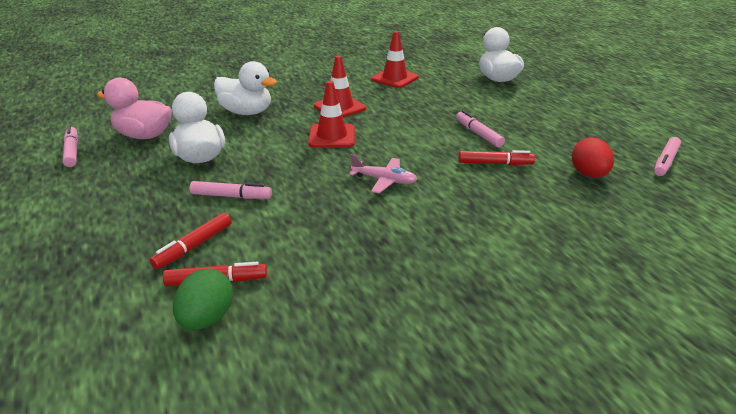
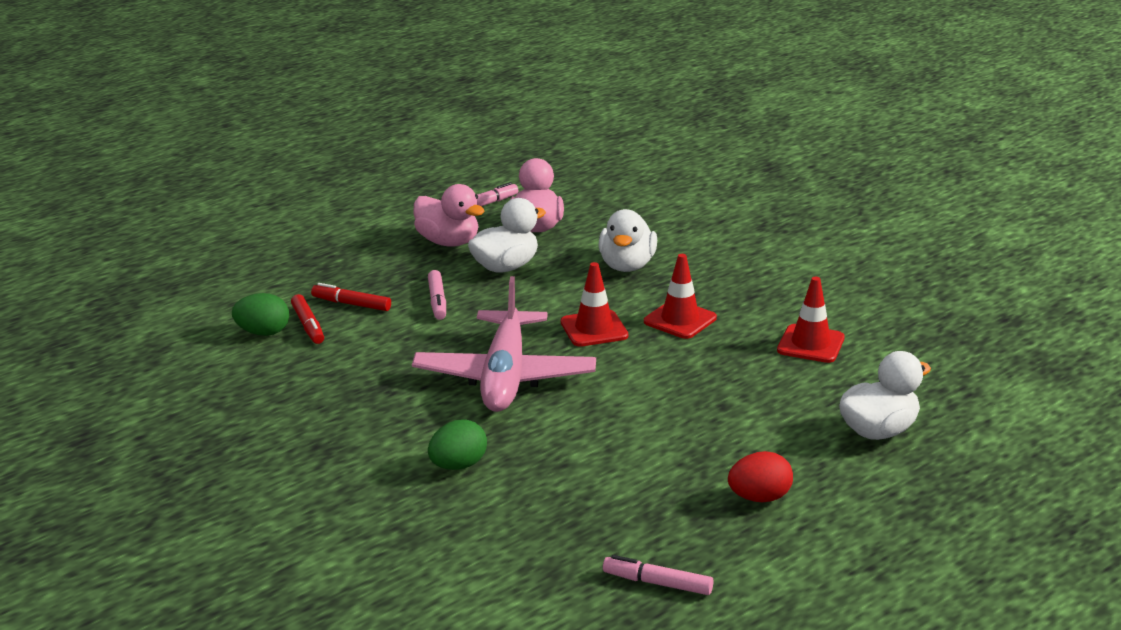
camera: 75 degrees right, 5 degrees down
pink plane [349,154,418,193] -> pink plane [412,276,596,412], size x2.29
pink marker [456,110,505,147] -> none
red marker [459,150,535,165] -> none
red egg [571,138,614,178] -> red egg moved to [728,451,793,502]
none -> pink duck [413,184,485,247]
none -> green egg [428,419,487,470]

